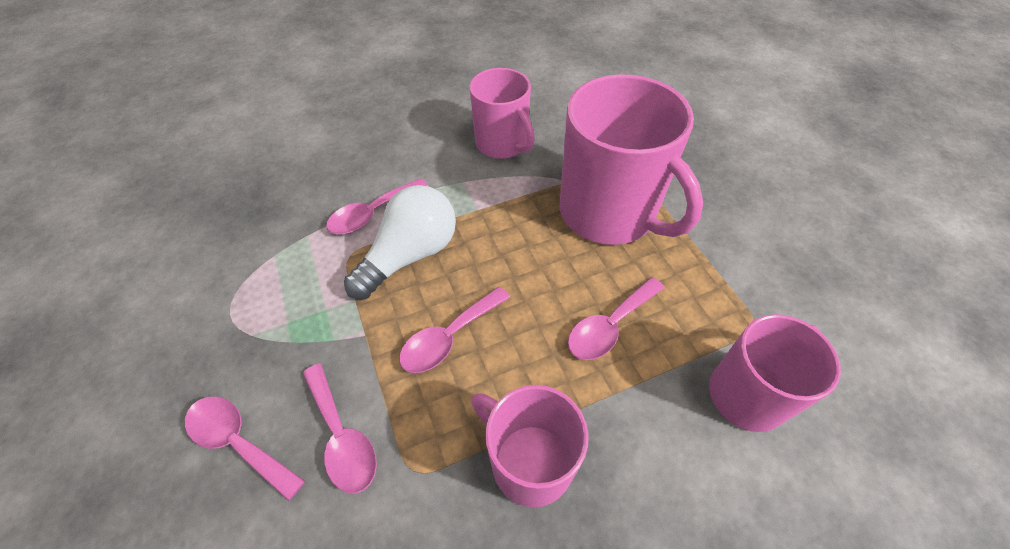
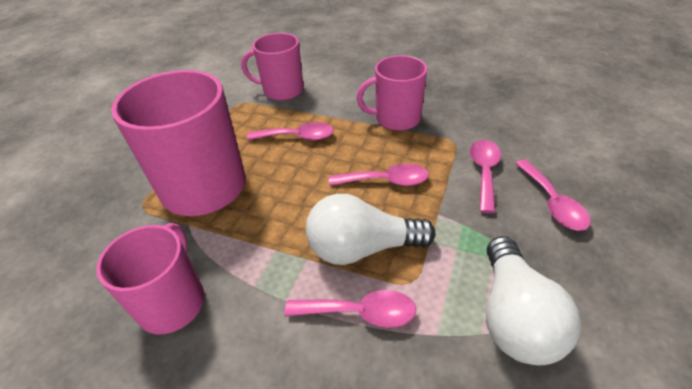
camera: 135 degrees left, 10 degrees down
pink mug [471,385,589,507] -> pink mug turned 90 degrees clockwise [356,55,427,131]
none -> white light bulb [486,236,581,365]

